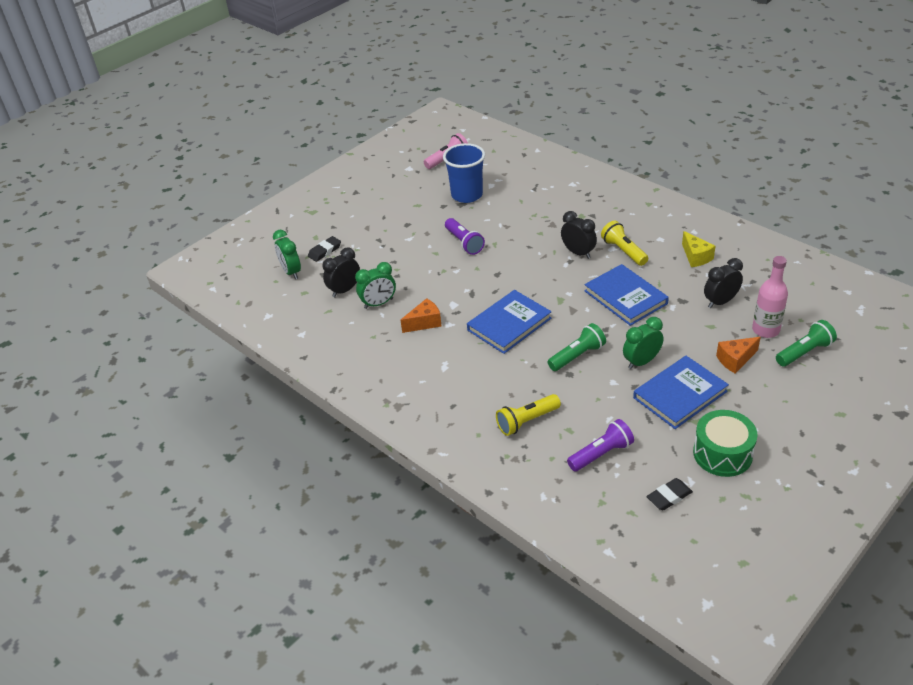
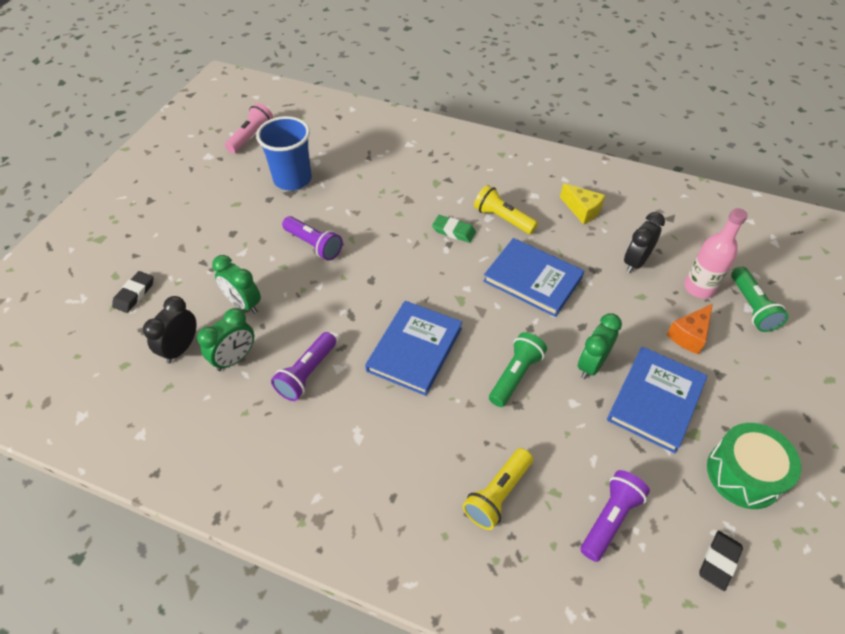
camera: 25 degrees left, 10 degrees up
green clock [273,230,301,279] -> green clock moved to [212,255,261,314]
orange cheese [400,298,442,333] -> purple flashlight [271,332,336,401]
black clock [561,211,597,259] -> green eraser [432,215,476,243]
green flashlight [776,320,837,366] -> green flashlight turned 135 degrees clockwise [731,267,788,332]

